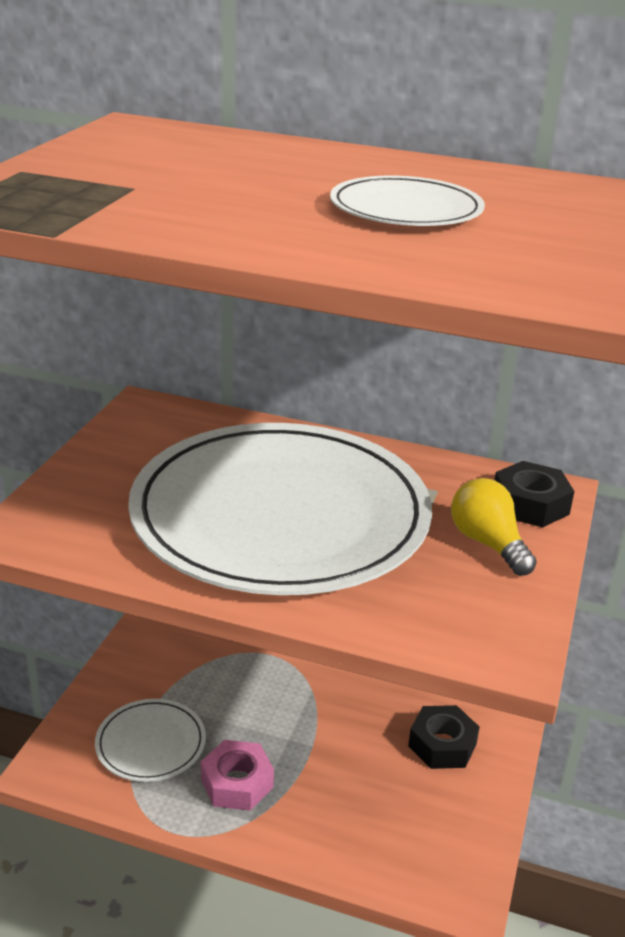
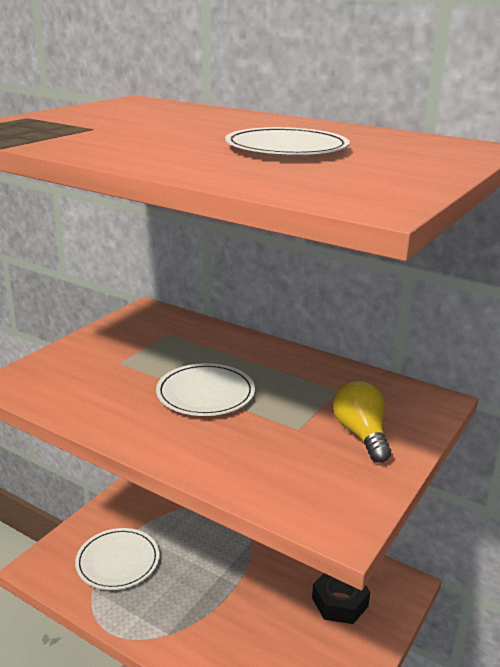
camera: 15 degrees right, 5 degrees down
white plate [128,423,432,595] -> white plate [156,363,255,416], size x0.42
pink nut [201,740,274,811] -> none
black nut [495,461,575,527] -> none

